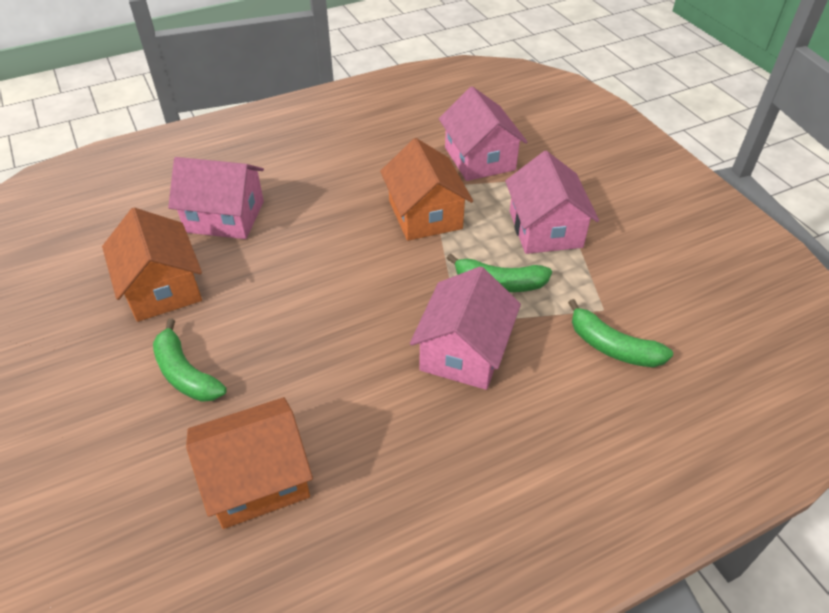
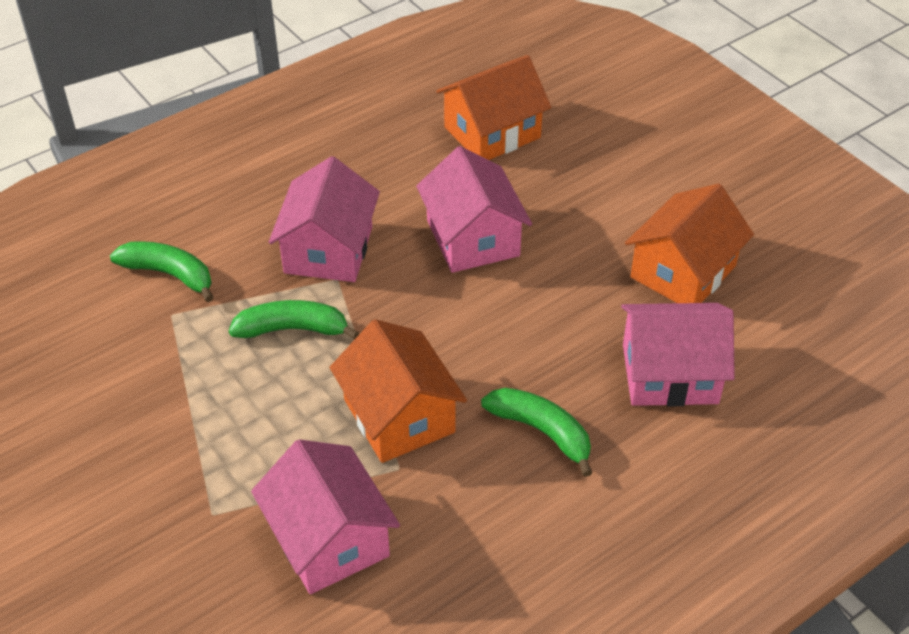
camera: 170 degrees right, 0 degrees up
orange house [102,208,202,322] -> orange house turned 75 degrees clockwise [625,184,754,303]
green banana [153,319,227,402] -> green banana moved to [481,388,592,477]
pink house [505,151,599,254] -> pink house moved to [416,146,532,273]

